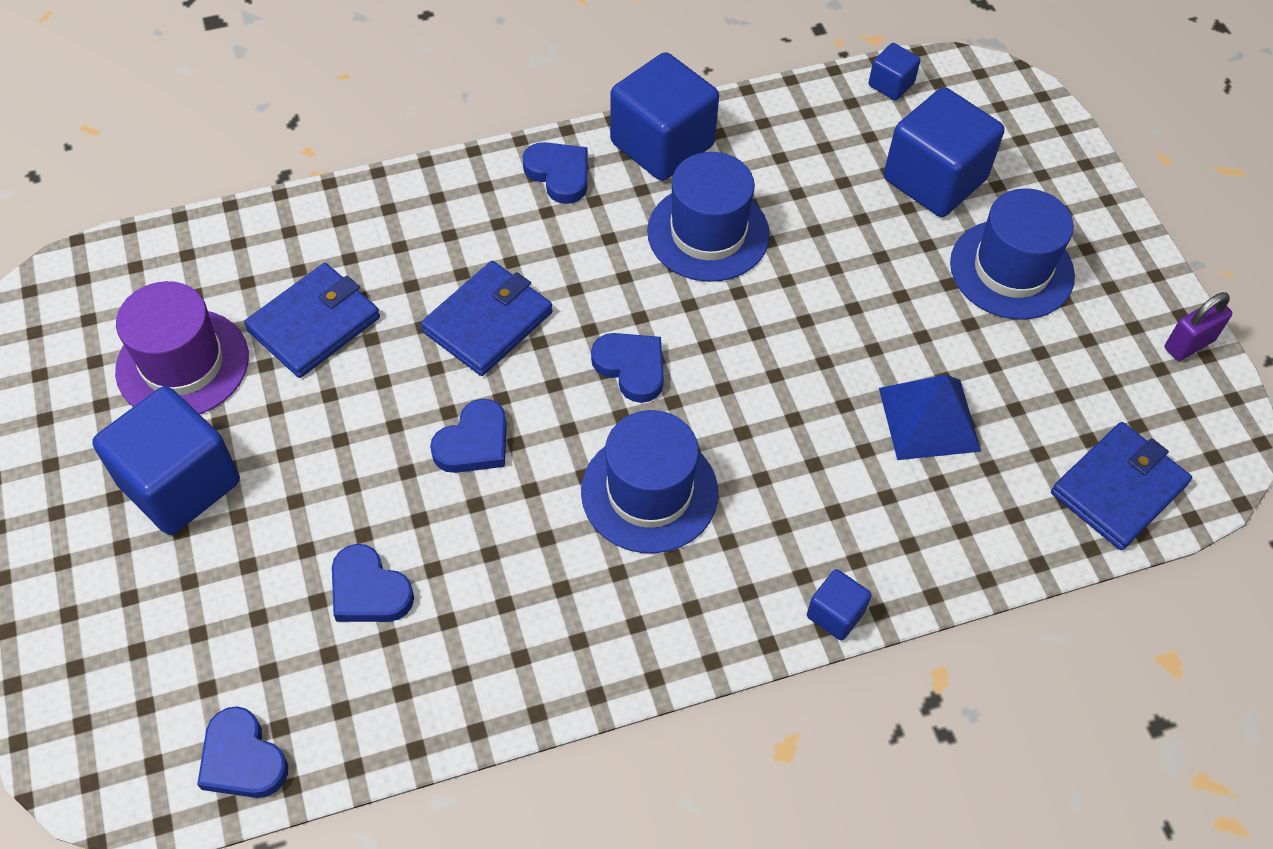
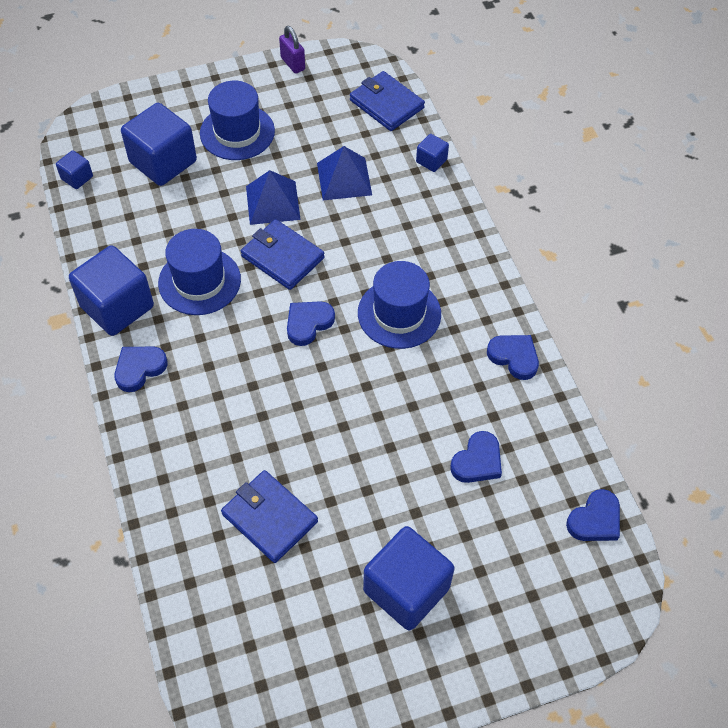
camera: 90 degrees left, 0 degrees up
purple hat [115,281,249,414] -> none
blue wallet [421,261,553,376] -> blue wallet moved to [241,219,325,290]
blue heart [430,399,507,473] -> blue heart moved to [487,335,539,380]
blue cube [807,569,872,641] -> blue cube moved to [416,134,449,172]
none -> blue pyramid [246,170,301,225]

